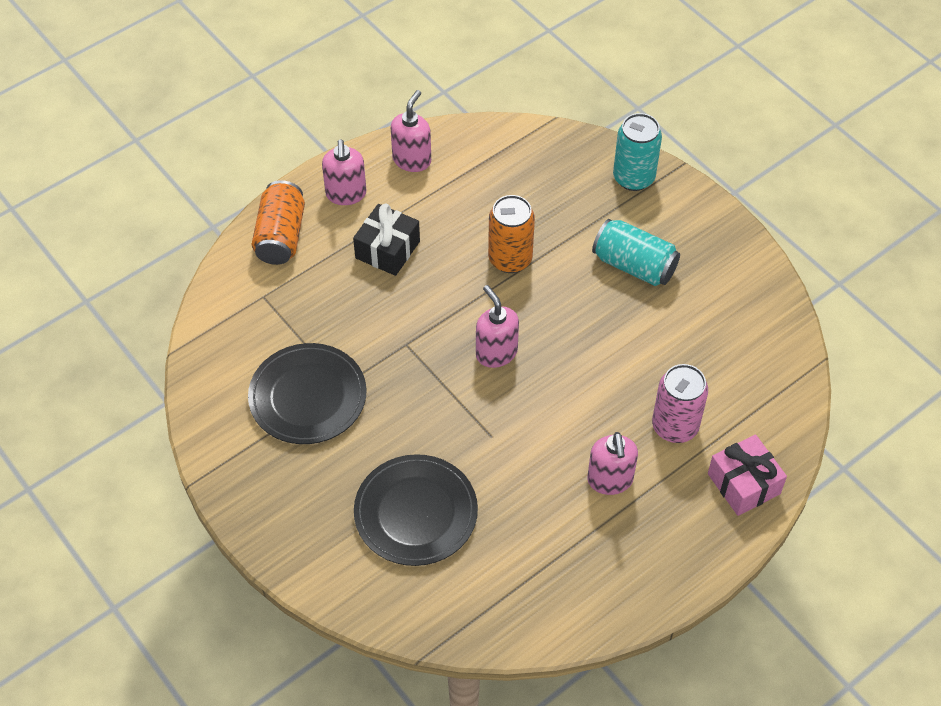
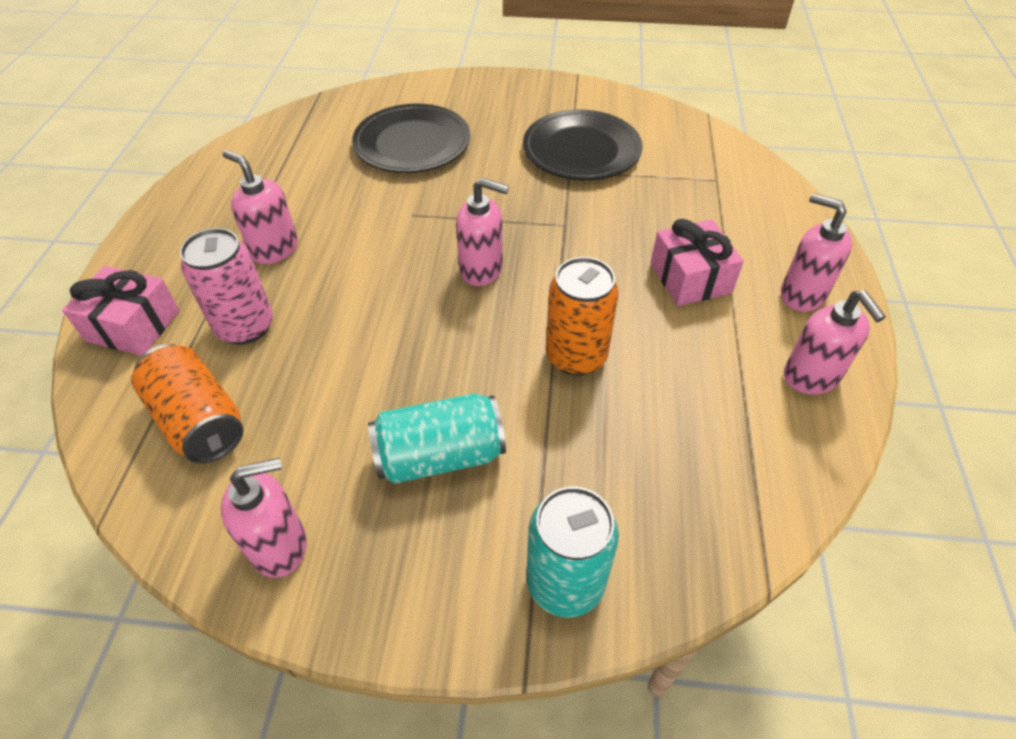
camera: 135 degrees right, 5 degrees down
orange can [252,180,305,265] -> orange can moved to [131,344,244,464]
black gift [353,204,420,276] -> pink gift [651,219,744,306]
none -> pink soap dispenser [221,458,307,578]

